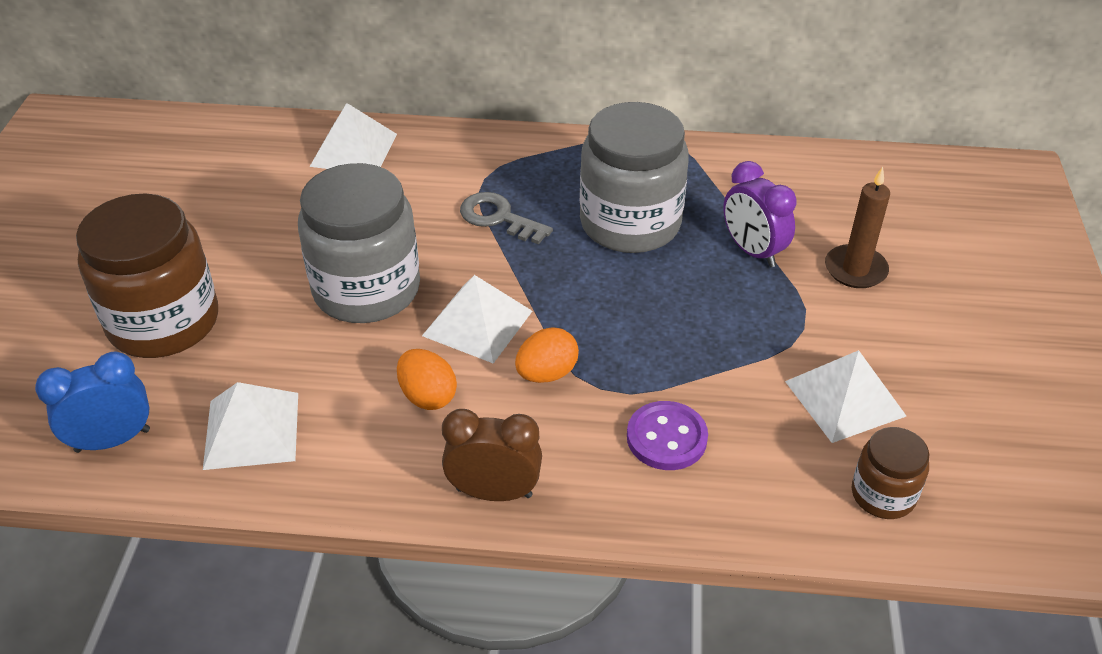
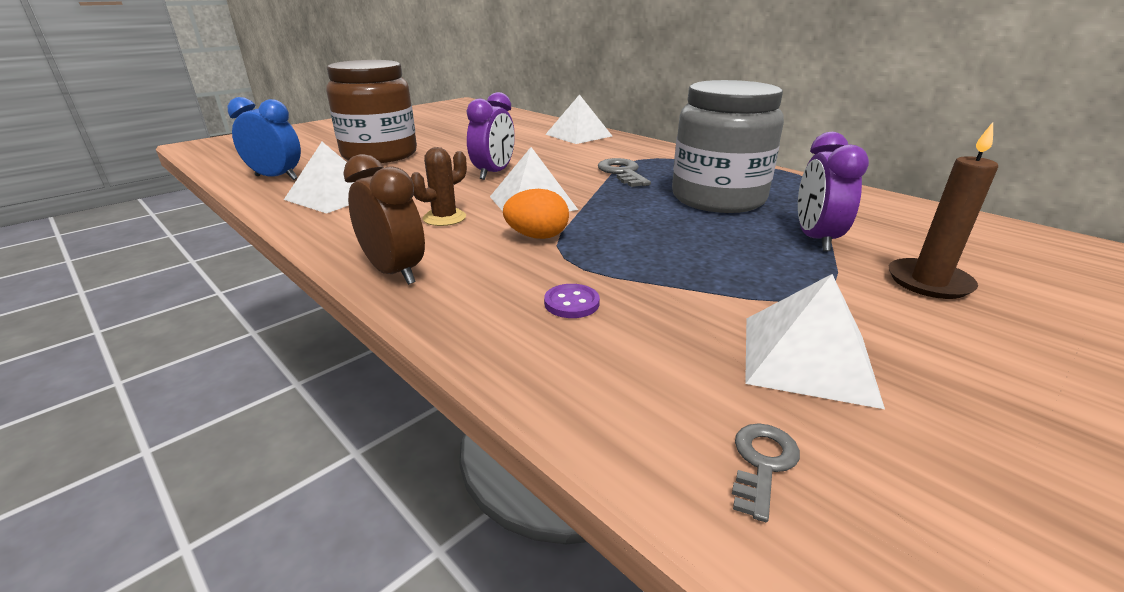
camera: 40 degrees right, 15 degrees down
grey jar [298,163,420,323] -> purple clock [466,92,515,180]
orange egg [397,349,457,410] -> brown cactus [411,147,467,226]
purple button [627,401,708,470] -> purple button [544,284,600,318], size x0.61
brown jar [852,427,930,519] -> grey key [732,423,800,522]

